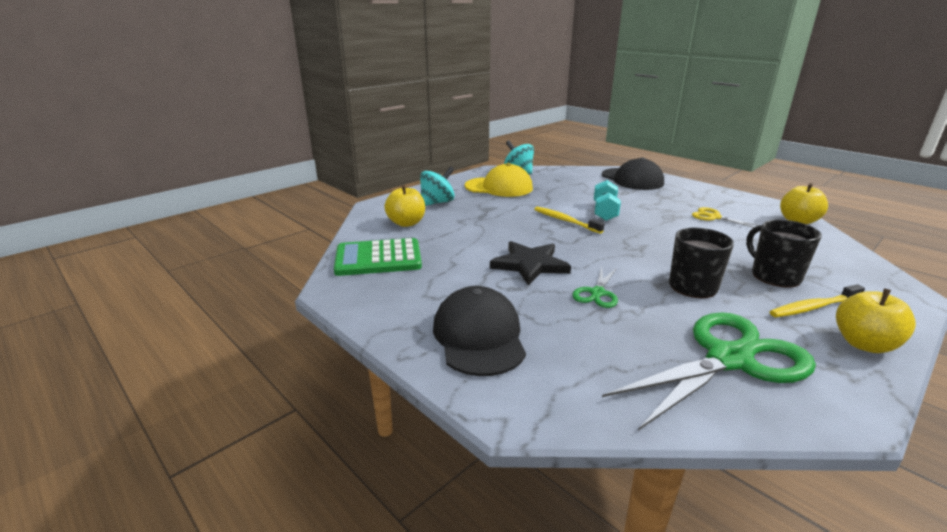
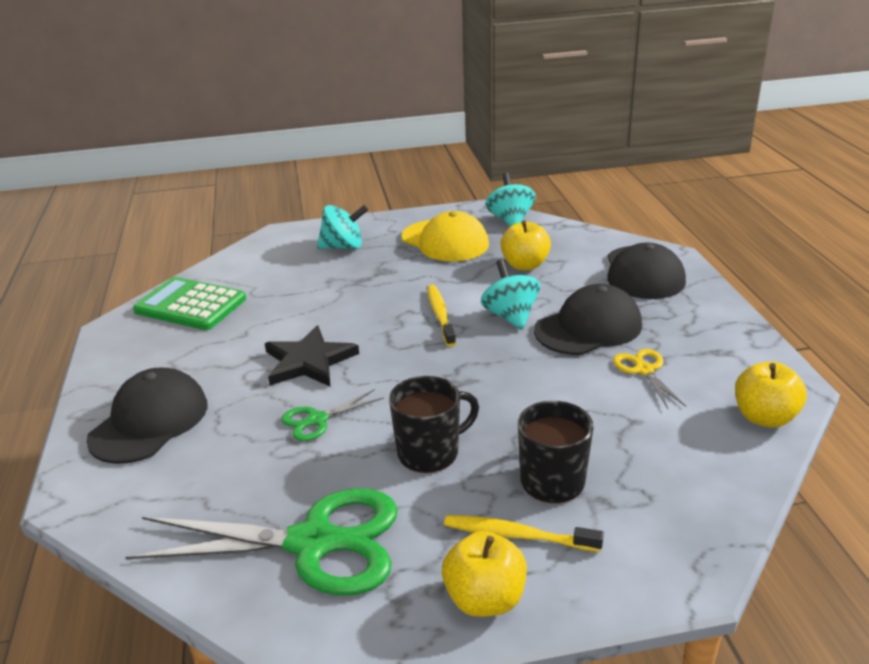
camera: 35 degrees right, 5 degrees up
yellow apple [384,185,425,227] -> yellow apple moved to [500,220,551,270]
turquoise dumbbell [594,180,621,221] -> turquoise spinning top [481,259,540,330]
none -> black cap [534,284,642,355]

